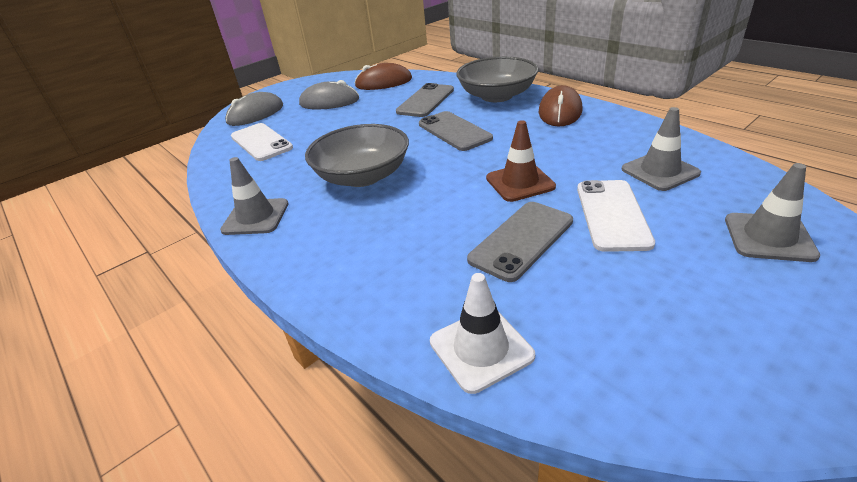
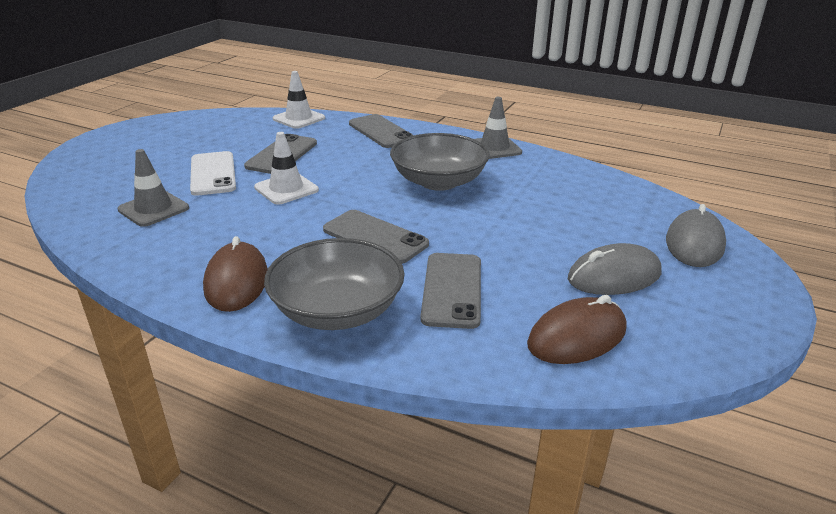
camera: 155 degrees right, 5 degrees down
white phone [231,123,293,161] -> none
brown traffic cone [486,120,556,202] -> white traffic cone [254,132,319,205]
grey traffic cone [725,163,820,262] -> none
none -> grey phone [349,114,414,148]

